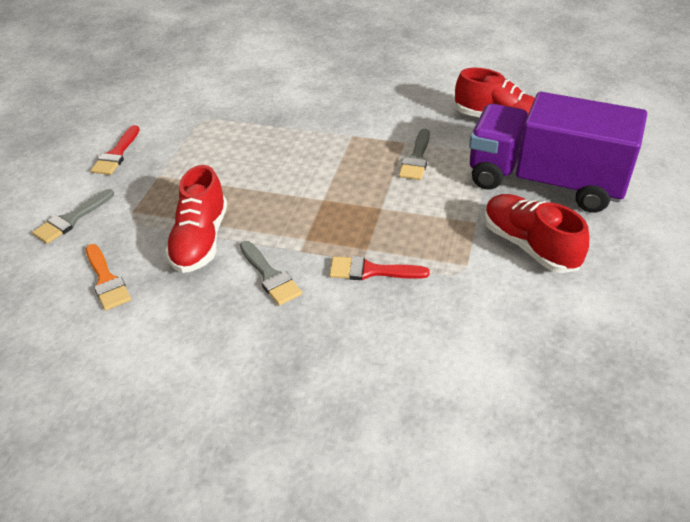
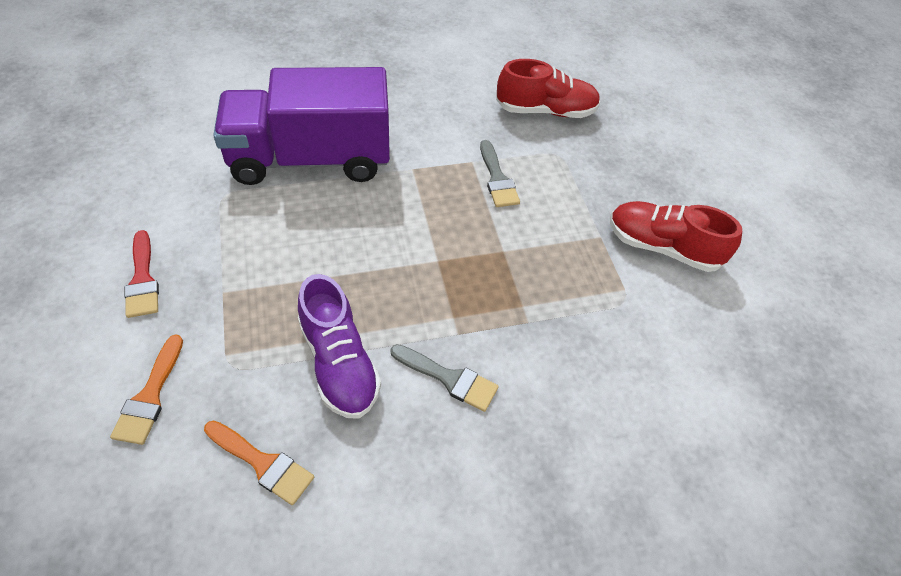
camera: 35 degrees left, 10 degrees up
grey brush [32,189,114,244] -> orange brush [110,334,183,445]
red shoe [165,165,227,273] -> purple shoe [298,274,381,419]
red brush [329,256,430,280] -> none
purple truck [469,92,647,213] -> purple truck moved to [213,67,390,185]

